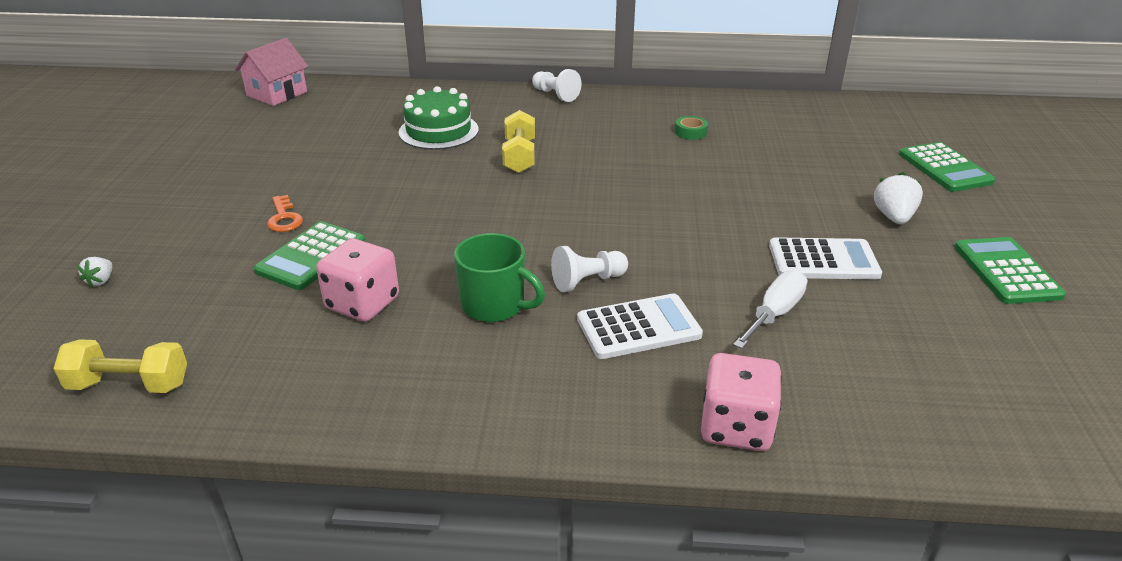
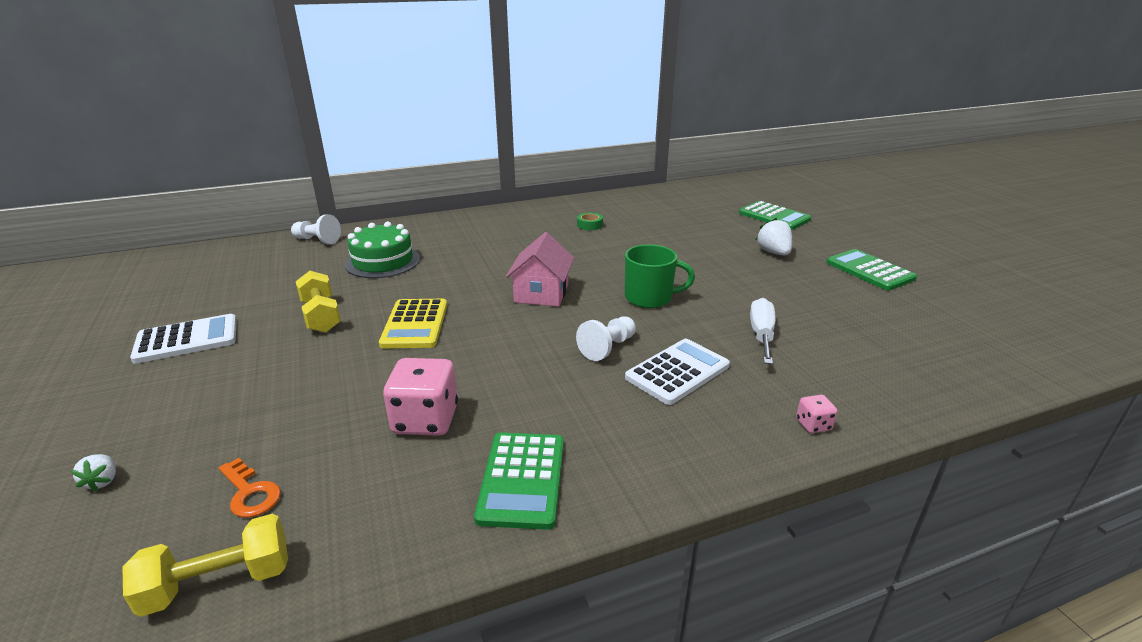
camera: 25 degrees left, 5 degrees down
pink house [235,38,308,106] -> pink house moved to [506,232,574,307]
green calculator [254,221,365,290] -> green calculator moved to [474,432,564,530]
orange key [267,195,303,232] -> orange key moved to [219,458,281,518]
green mug [454,233,545,322] -> green mug moved to [625,244,695,308]
yellow dumbbell [502,110,535,173] -> yellow dumbbell moved to [296,271,341,333]
white pawn [532,69,582,102] -> white pawn moved to [291,214,341,244]
pink dice [701,353,782,451] -> pink dice [796,395,837,433], size x0.47
white calculator [769,237,882,279] -> white calculator moved to [130,314,237,364]
none -> yellow calculator [379,299,447,348]

